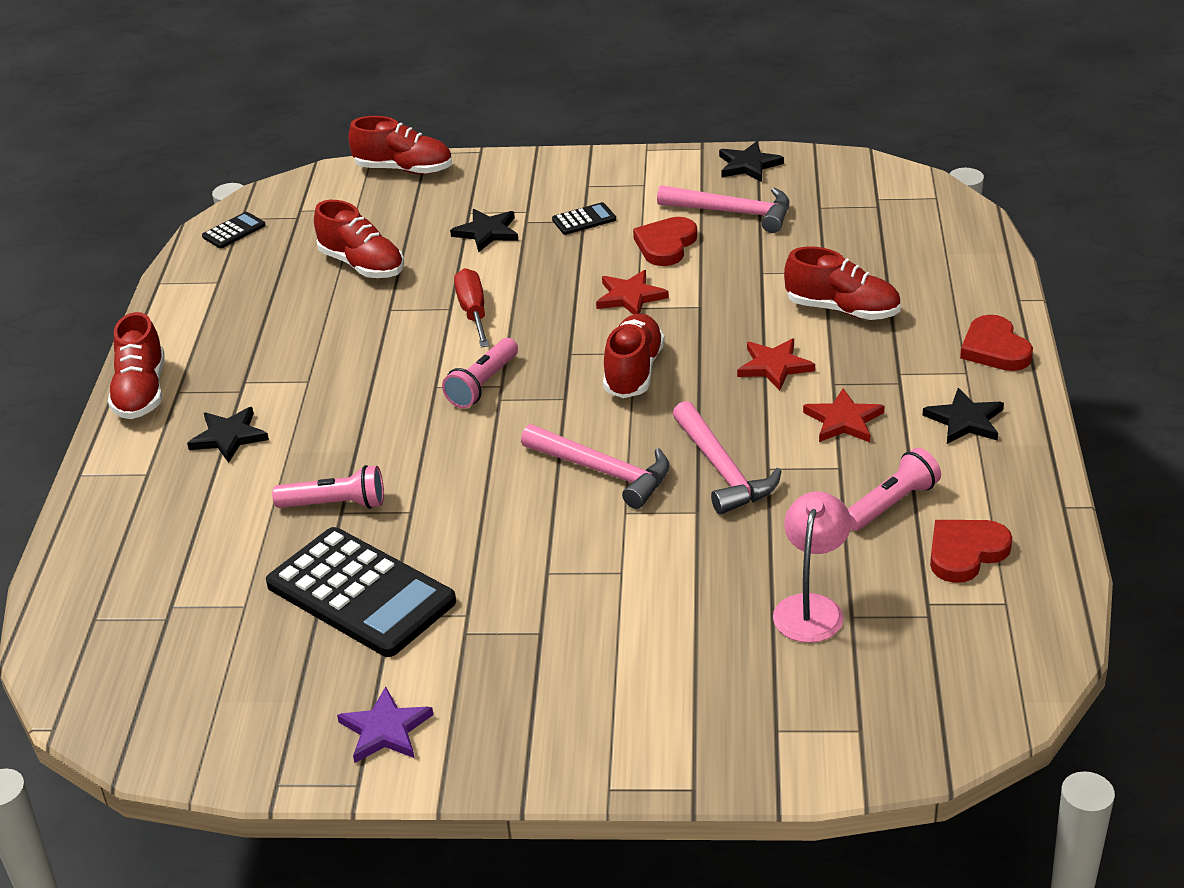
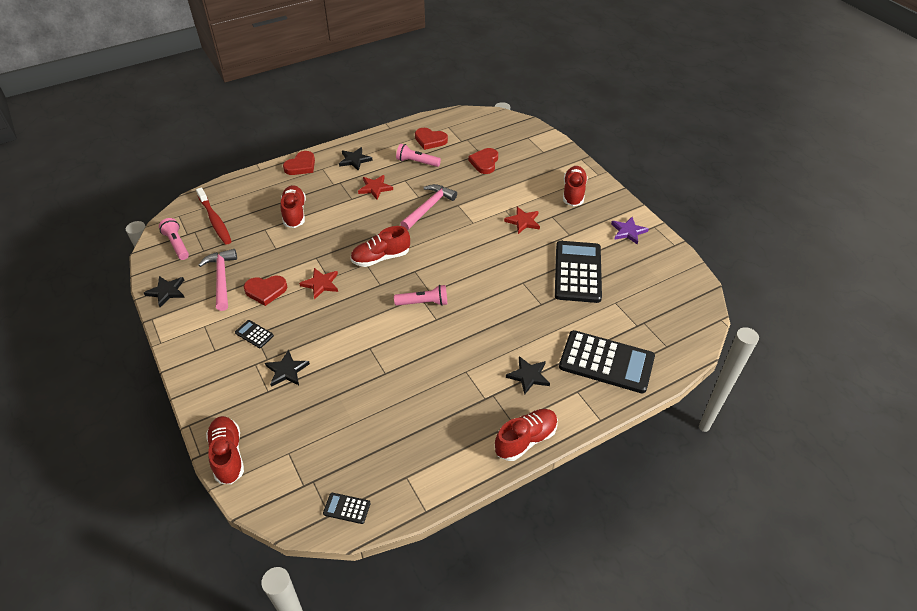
camera: 125 degrees left, 10 degrees up
pink flashlight [272,465,384,509] -> pink flashlight moved to [159,218,189,260]
red shoe [314,200,404,278] -> red shoe moved to [563,166,588,206]
red screwdriver [454,268,489,348] -> none
pink hammer [521,424,670,509] -> none
red star [737,339,815,391] -> red star moved to [504,207,540,234]
pink lamp [773,491,851,643] -> red heart [468,148,498,174]
none -> red toothbrush [196,187,232,244]
none -> black calculator [559,330,655,393]

